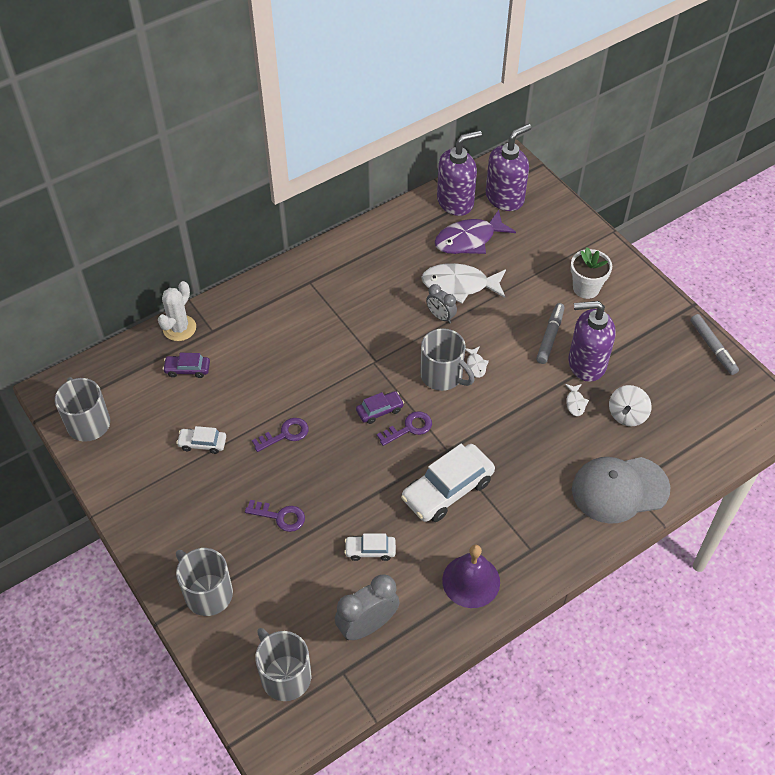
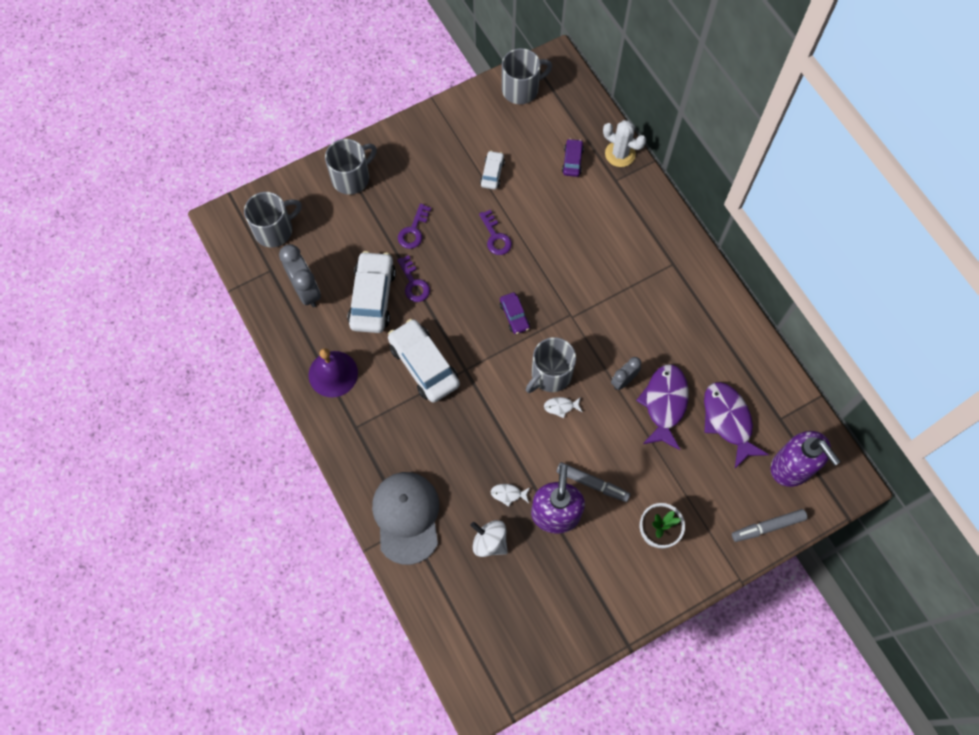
camera: 95 degrees right, 15 degrees up
white car [344,534,396,561] -> white car [348,251,396,333], size x1.97
purple key [377,411,432,446] -> purple key moved to [397,255,430,302]
white fish [421,263,506,304] -> purple fish [636,364,689,450]
purple soap dispenser [437,130,482,216] -> none
grey marker [690,314,739,375] -> grey marker moved to [732,509,807,542]

